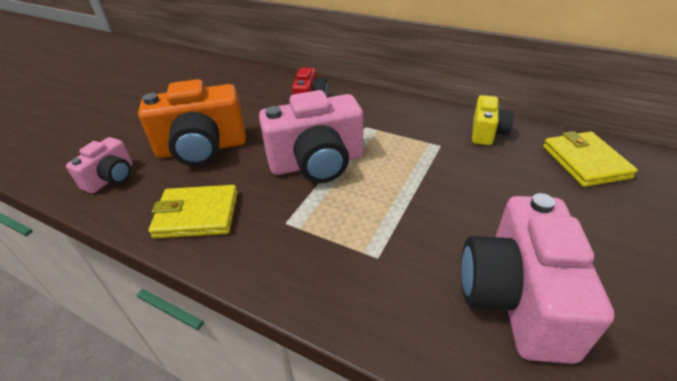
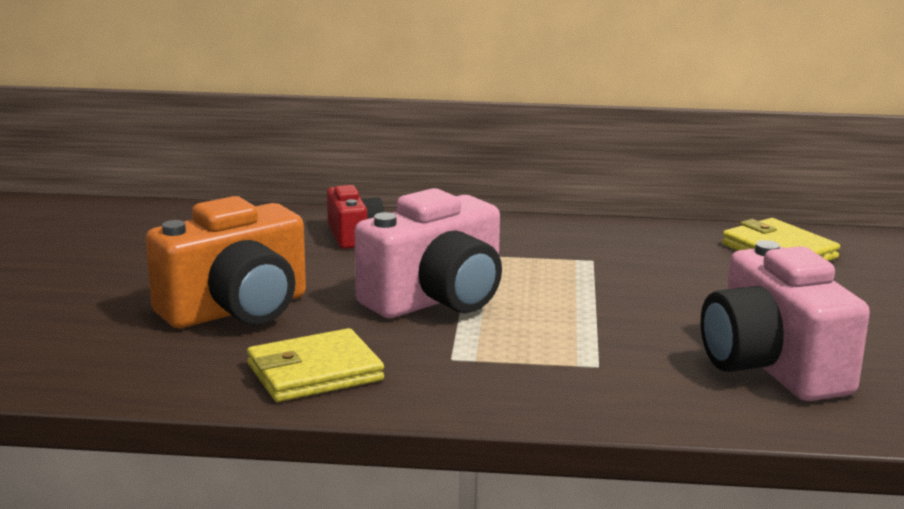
camera: 25 degrees left, 20 degrees down
pink camera [66,137,133,193] -> none
yellow camera [472,95,514,145] -> none

